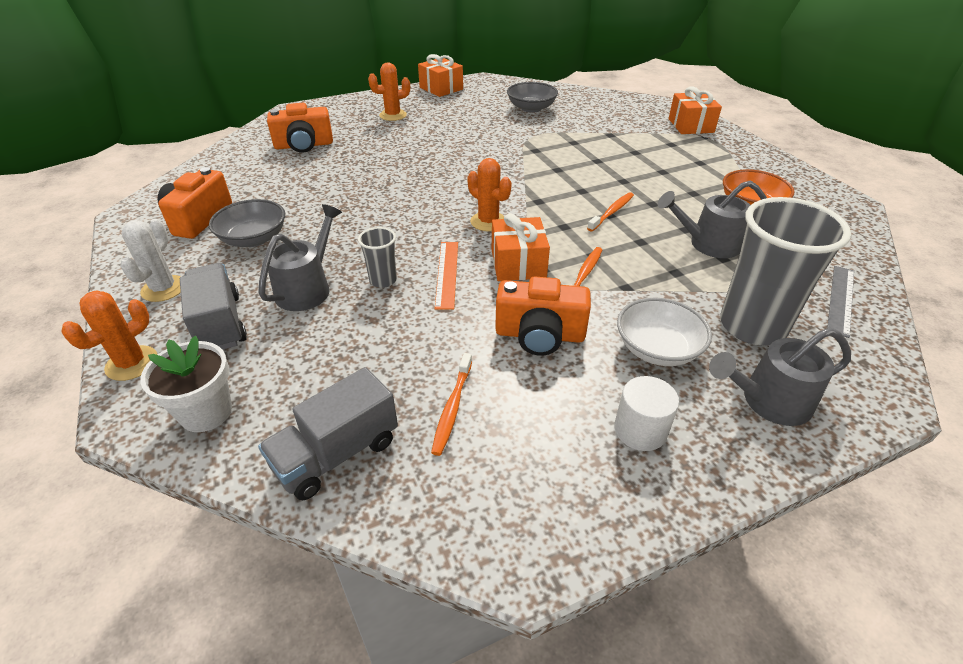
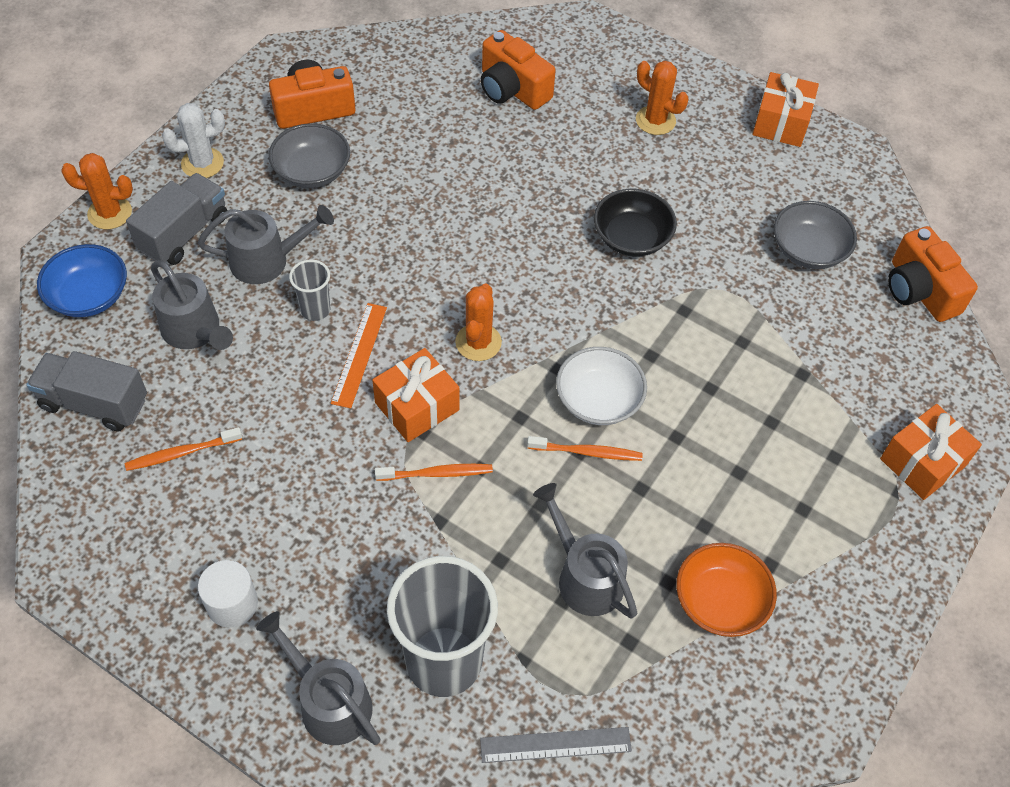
camera: 55 degrees right, 15 degrees up
white flower pot [140,336,232,432] -> blue bowl [37,244,127,317]
orange ruler [435,242,458,310] -> orange ruler turned 45 degrees counterclockwise [331,303,387,408]
orange camera [495,276,591,356] -> orange camera moved to [888,226,978,322]
white bowl [617,298,712,366] -> white bowl moved to [556,347,647,425]
none -> grey watering can [151,261,233,350]
none -> black bowl [594,189,677,257]

